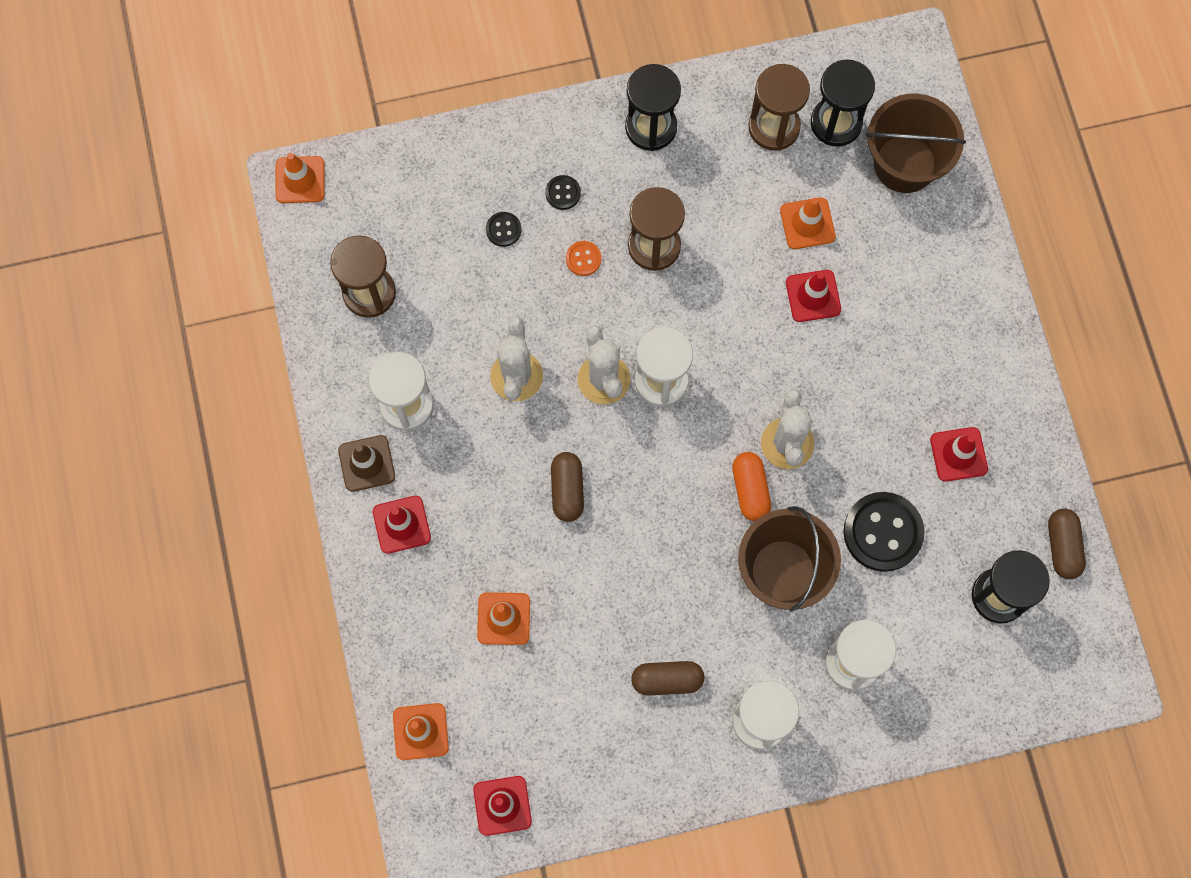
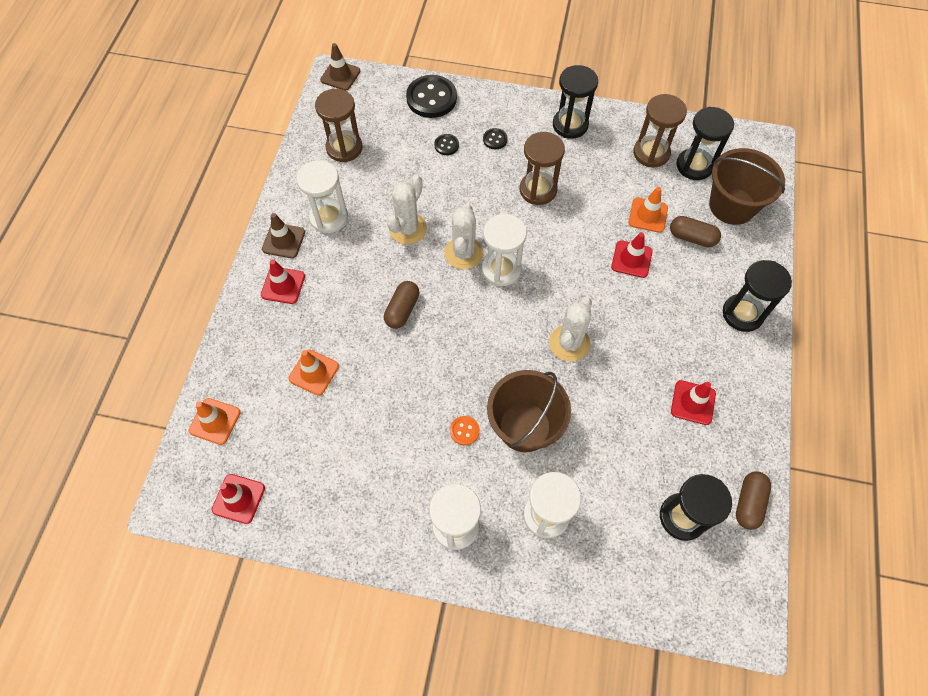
camera: 25 degrees right, 10 degrees down
orange traffic cone [275,153,324,203] -> brown traffic cone [320,43,360,91]
orange button [566,241,601,276] -> orange button moved to [450,416,480,446]
brown capsule [631,661,704,696] -> brown capsule moved to [670,216,721,247]
orange capsule [732,452,771,521] -> none
black button [843,492,925,572] -> black button moved to [406,75,457,118]
none -> black hourglass [723,260,792,332]

